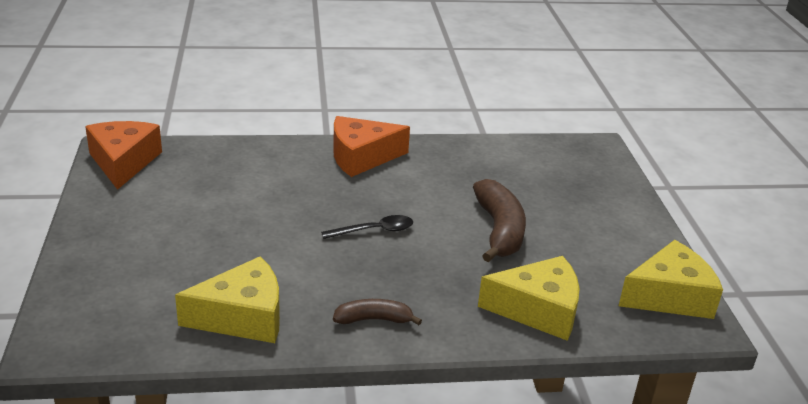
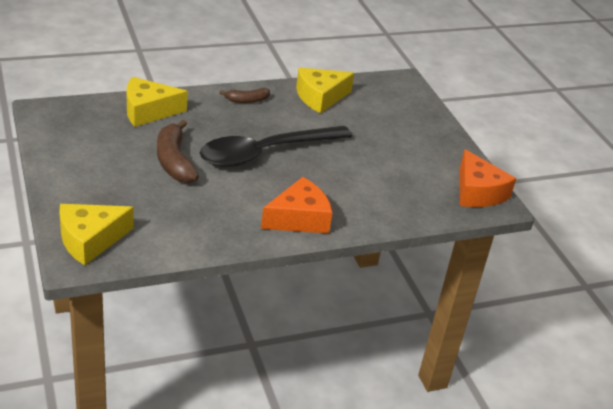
camera: 165 degrees right, 5 degrees up
black spoon [321,215,413,239] -> black spoon [200,126,352,167], size x2.47
yellow cheese [619,240,723,319] -> yellow cheese moved to [59,204,134,265]

